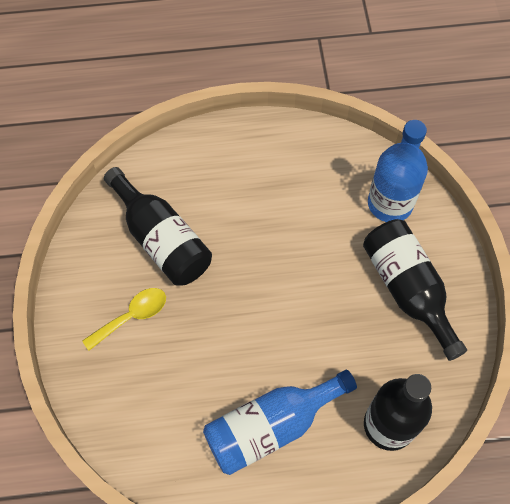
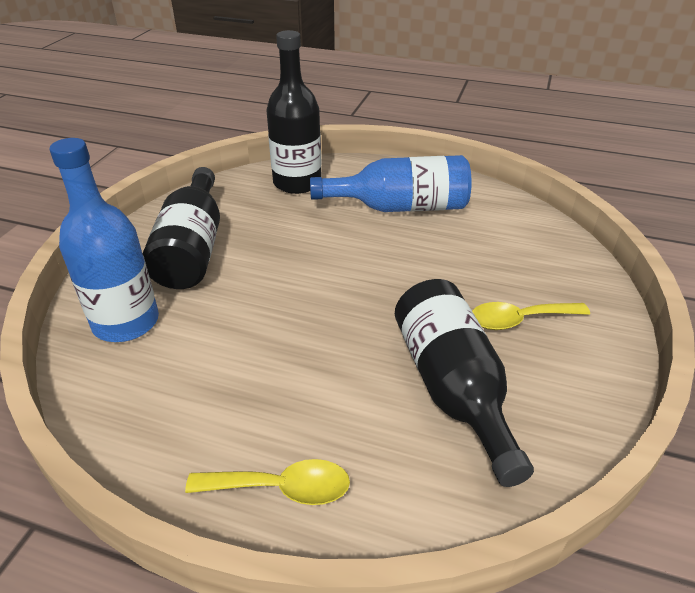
camera: 155 degrees left, 25 degrees down
none -> yellow spoon [185,459,350,505]

